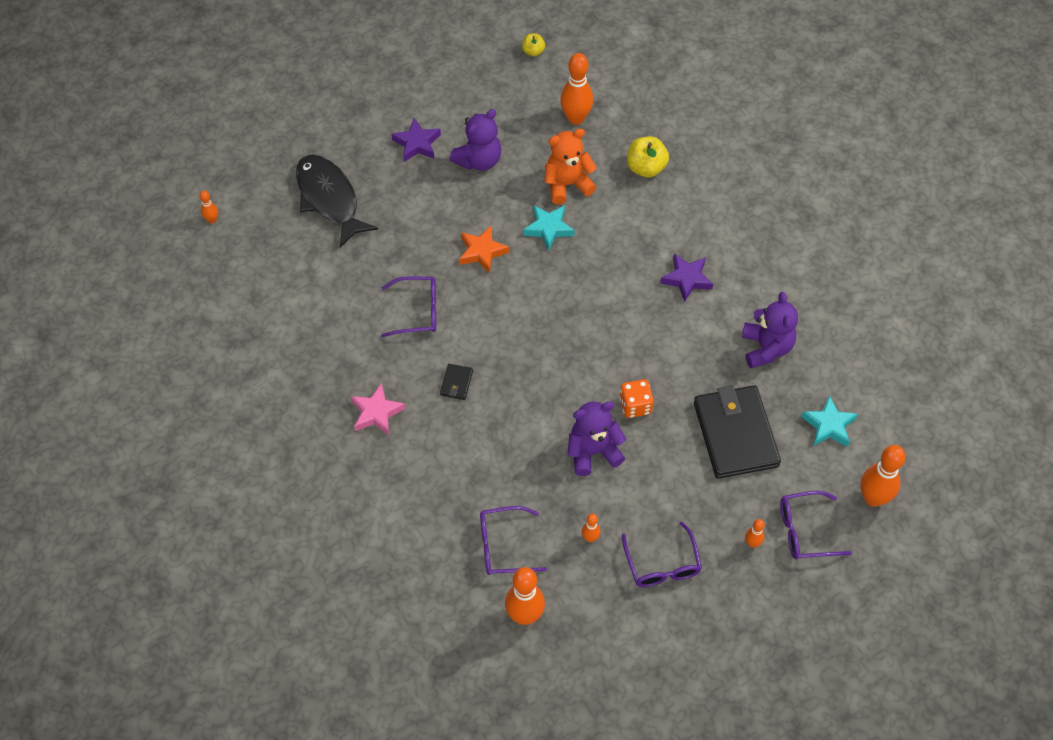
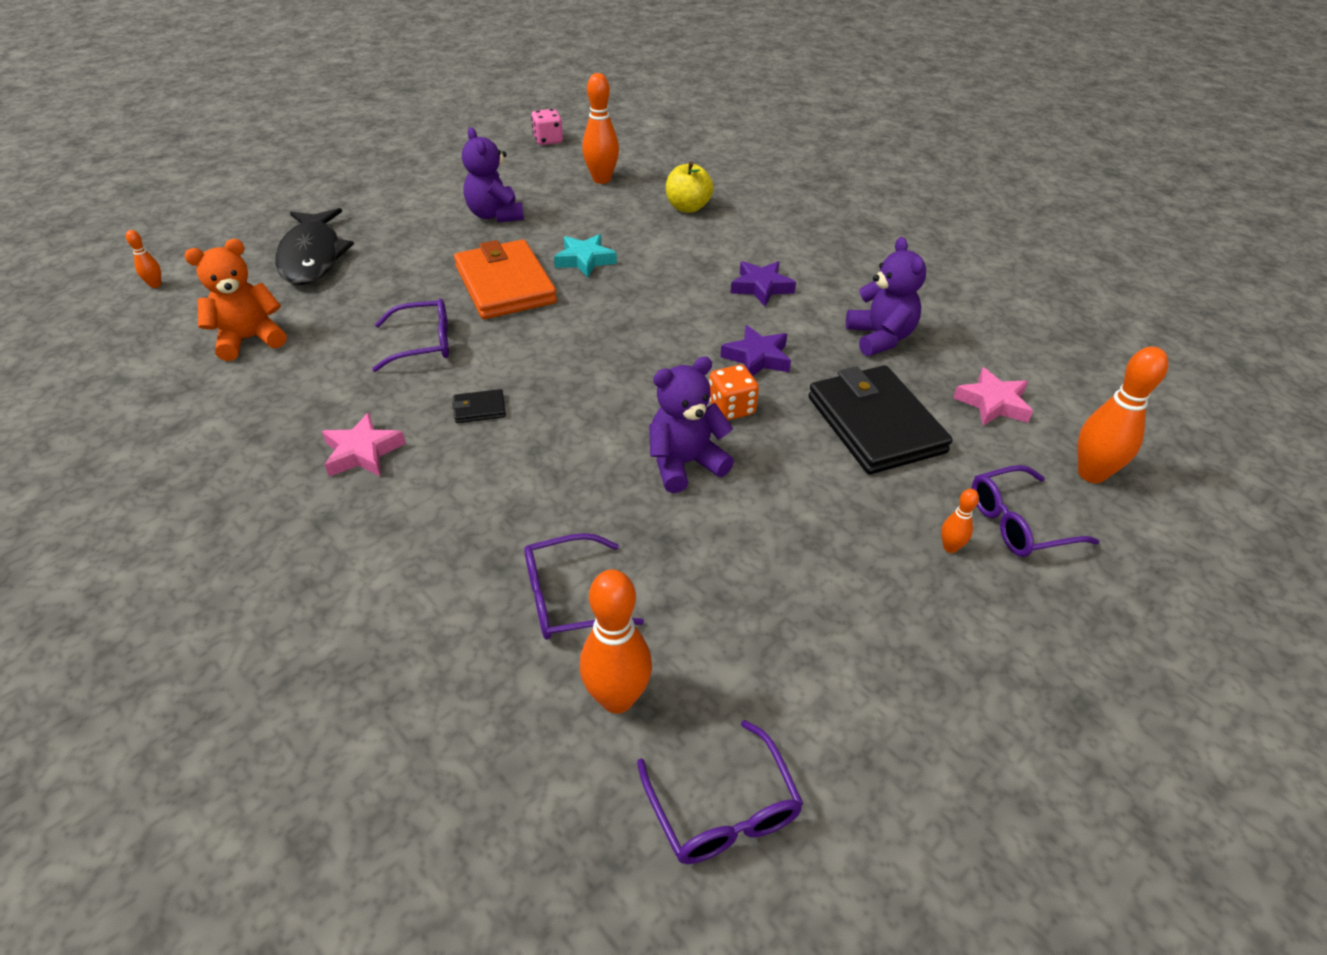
camera: 10 degrees left, 15 degrees down
black fish [296,154,378,248] -> black fish turned 150 degrees counterclockwise [275,208,354,285]
purple star [391,118,441,162] -> purple star moved to [721,325,791,376]
black wallet [440,364,473,400] -> black wallet turned 75 degrees clockwise [452,389,506,423]
purple teddy bear [449,109,501,171] -> purple teddy bear turned 120 degrees clockwise [462,127,524,222]
orange star [459,225,509,274] -> orange wallet [454,239,557,319]
yellow apple [522,33,545,56] -> pink dice [531,109,563,145]
orange teddy bear [545,129,597,204] -> orange teddy bear moved to [184,239,286,361]
orange bowling pin [582,514,601,542] -> none
purple glasses [622,522,702,587] -> purple glasses moved to [637,720,803,864]
turquoise star [801,395,858,447] -> pink star [953,367,1033,426]

